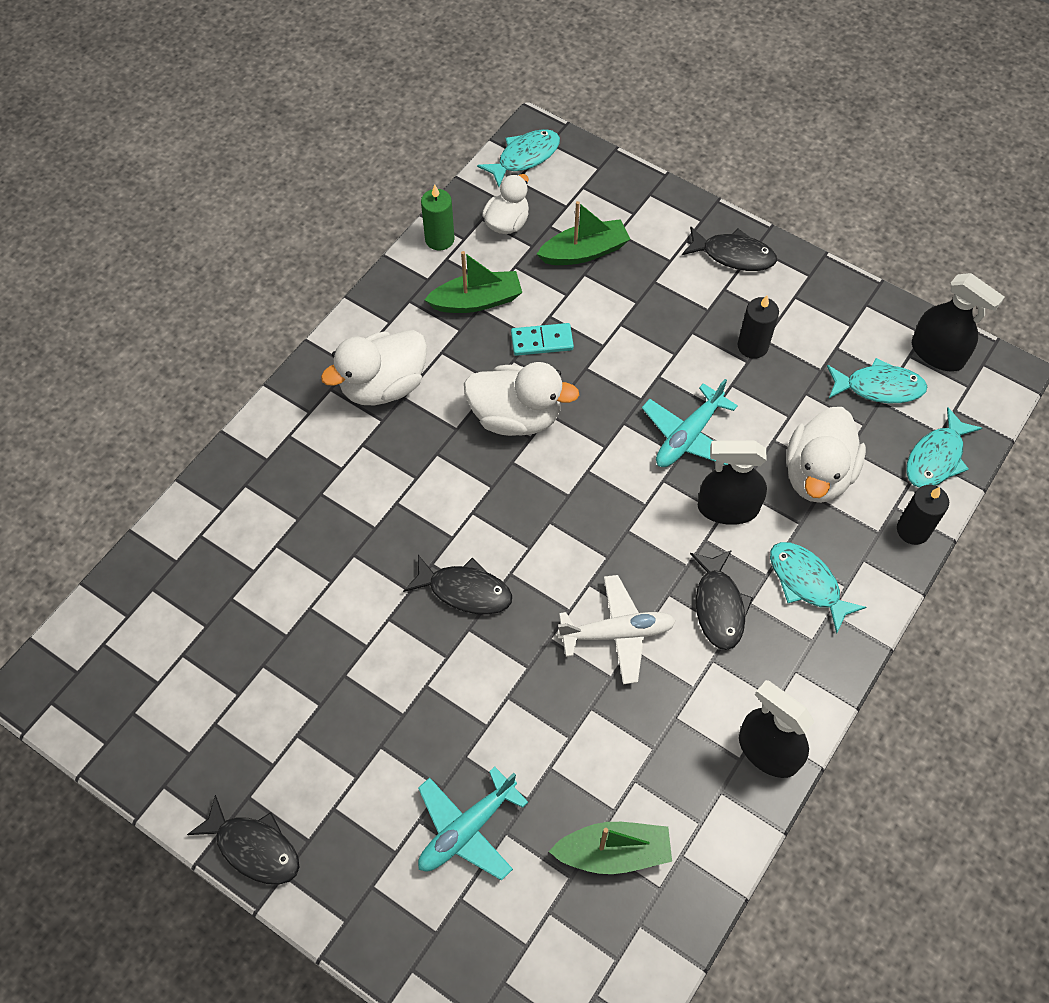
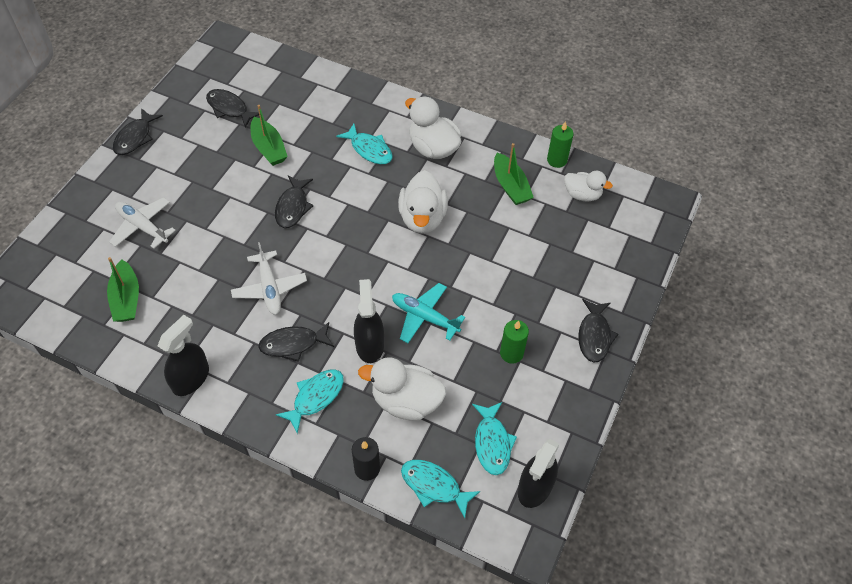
camera: 80 degrees right, 5 degrees down
turquoise plane [418,767,528,880] -> white plane [109,197,176,249]
turquoise fish [477,129,560,187] -> turquoise fish moved to [336,124,392,164]
turquoise domino [511,323,574,356] -> none
green boat [537,201,630,265] -> green boat moved to [251,105,288,166]
black candle [738,295,779,359] -> green candle [500,320,529,364]
none -> black fish [206,89,259,128]

